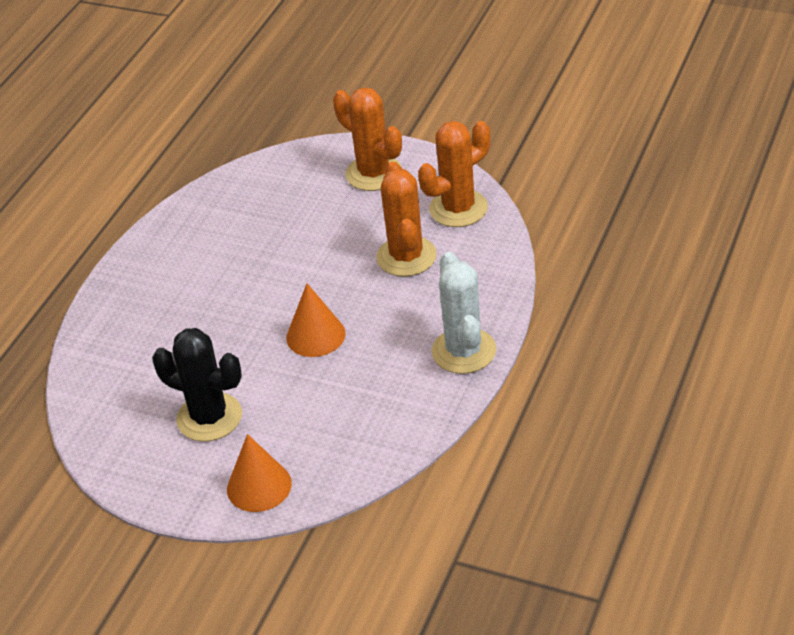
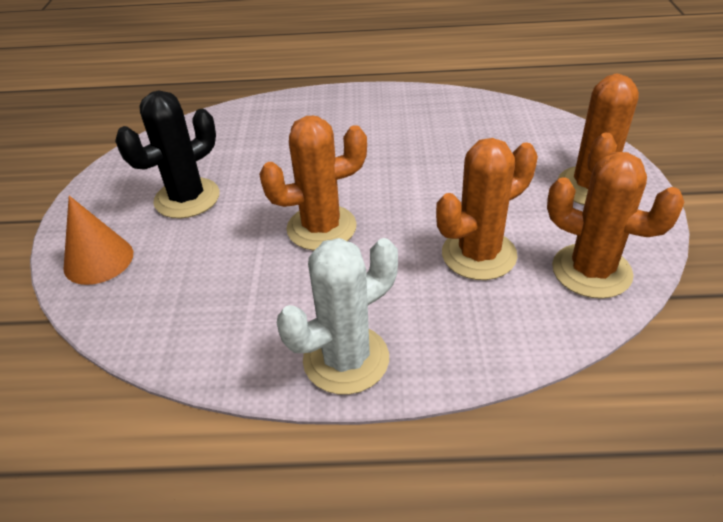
camera: 65 degrees right, 0 degrees up
black cactus [152,328,242,442] -> black cactus turned 45 degrees clockwise [115,90,220,219]
orange cone [286,283,346,357] -> orange cactus [259,116,367,251]

